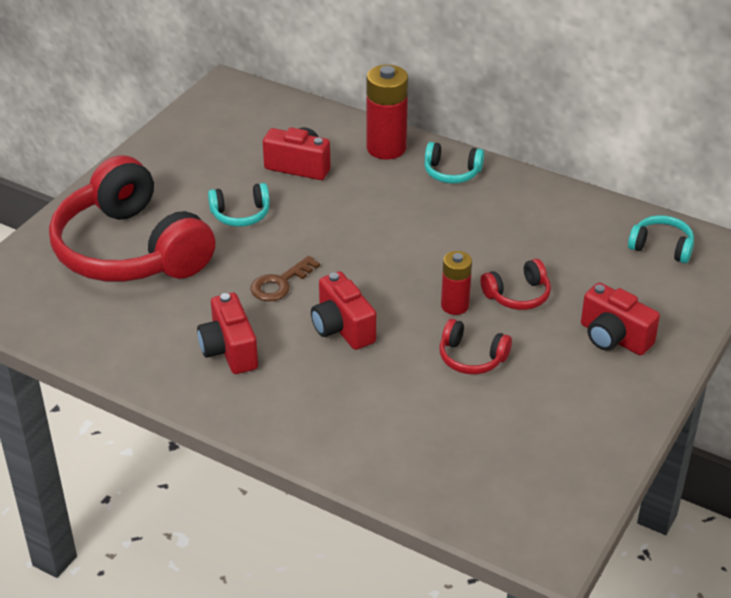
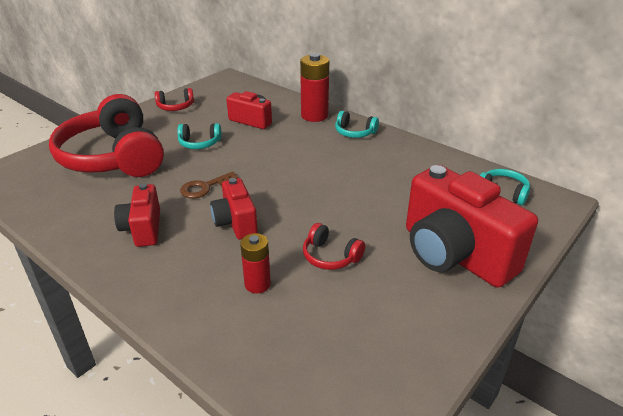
camera: 10 degrees right, 5 degrees down
red battery [441,251,472,315] -> red battery moved to [240,233,271,293]
red headphones [481,259,551,310] -> red headphones moved to [155,88,194,111]
red camera [581,283,660,355] -> red camera [406,165,538,288], size x1.89

